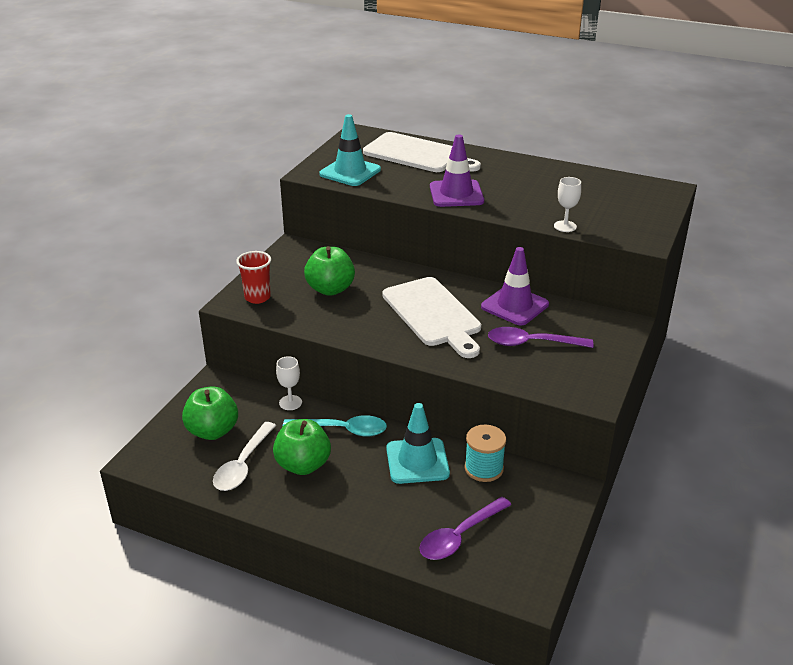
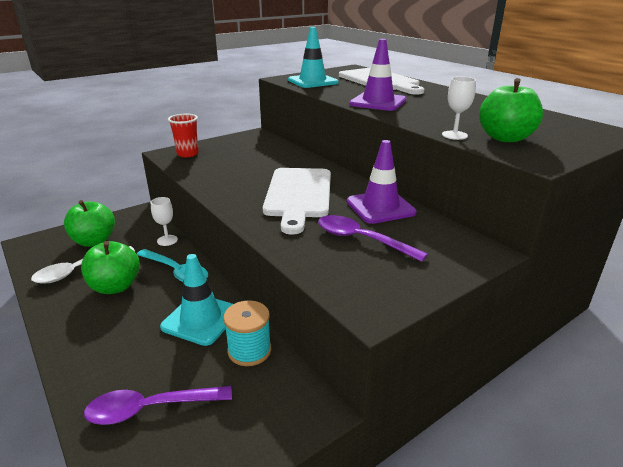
camera: 30 degrees right, 5 degrees down
green apple [304,246,355,296] -> green apple moved to [479,78,543,142]

